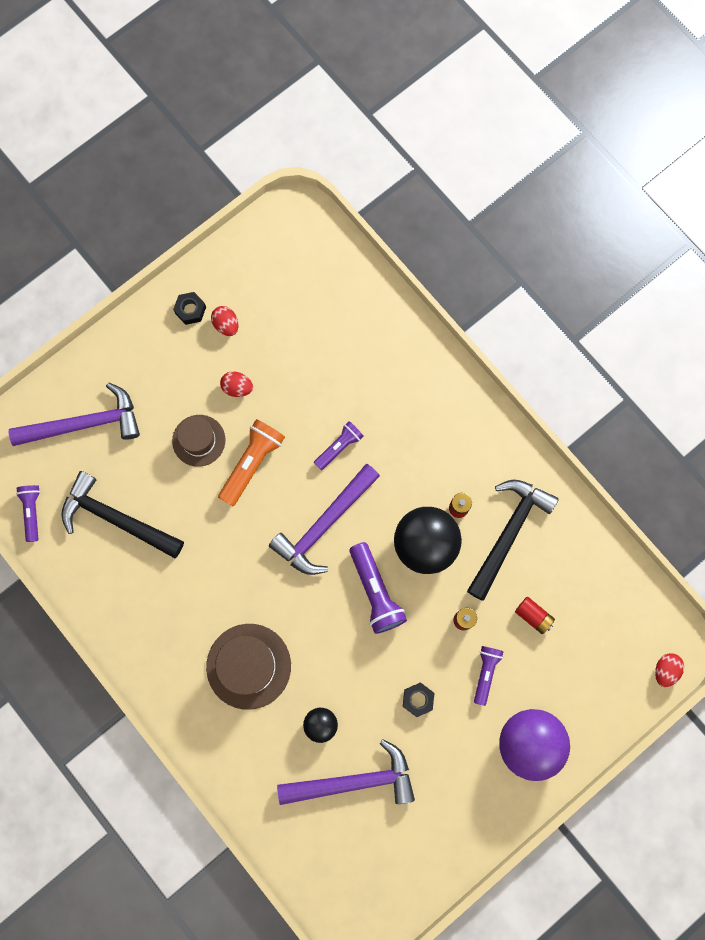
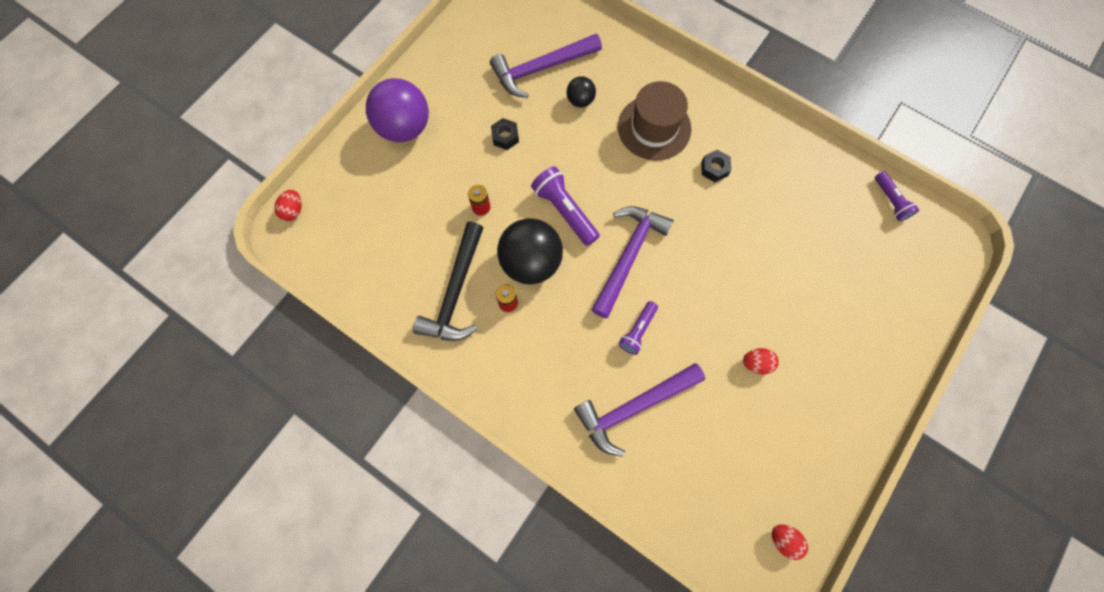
camera: 165 degrees right, 5 degrees down
purple hammer [9,383,140,446] -> purple hammer moved to [574,363,705,456]
black hammer [61,471,184,558] -> none
brown hat [172,415,225,467] -> none
black nut [173,292,206,325] -> black nut moved to [701,150,731,182]
red egg [211,306,238,336] -> red egg moved to [772,525,808,560]
orange flashlight [218,419,285,506] -> none
purple flashlight [474,646,504,706] -> none
red battery [515,597,555,634] -> none

